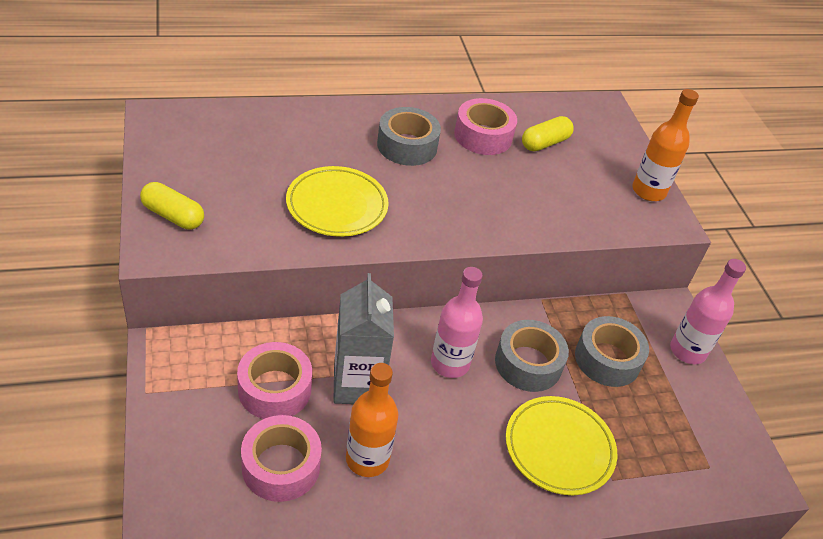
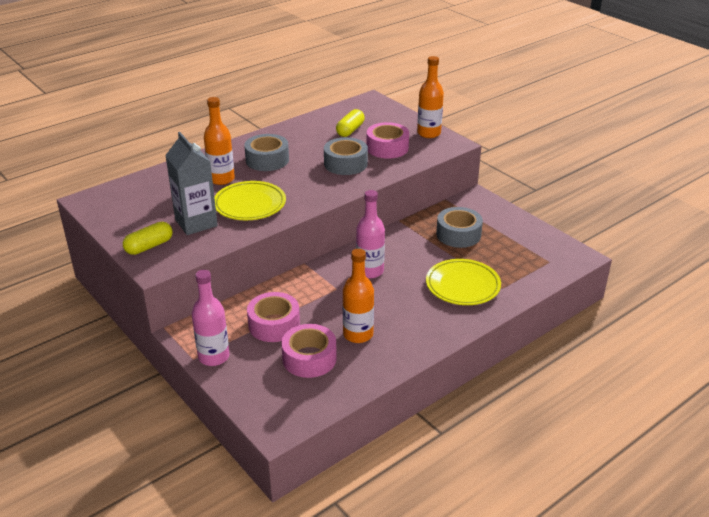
camera: 20 degrees left, 10 degrees down
yellow capsule [140,182,204,230] -> yellow capsule turned 45 degrees counterclockwise [123,222,173,255]
grey carton [333,273,394,404] -> grey carton moved to [165,132,218,235]
pink tape [454,98,517,155] -> pink tape moved to [367,122,409,159]
grey tape [495,320,569,392] -> grey tape moved to [324,137,368,175]
pink bottle [670,259,746,364] -> pink bottle moved to [192,270,229,366]
none -> orange bottle [204,97,235,185]

